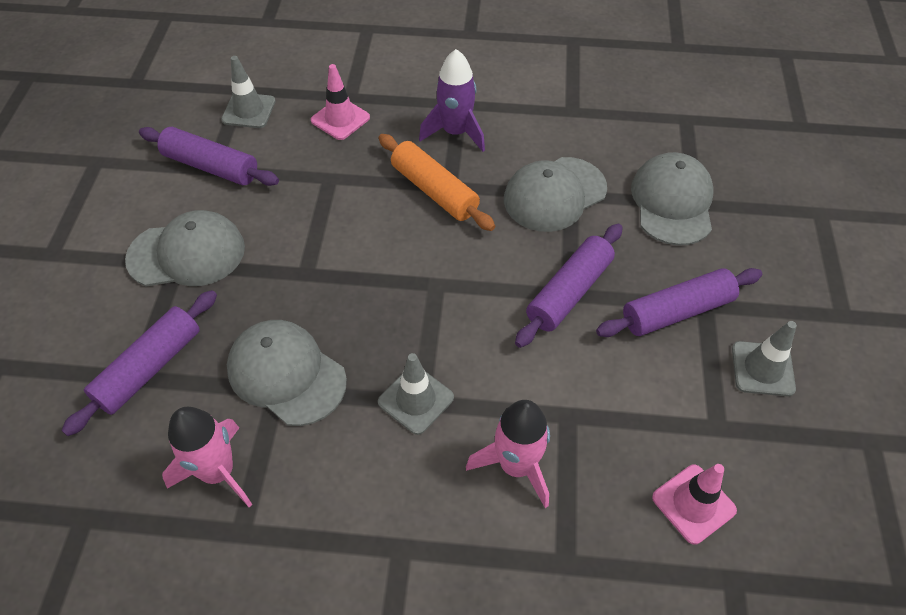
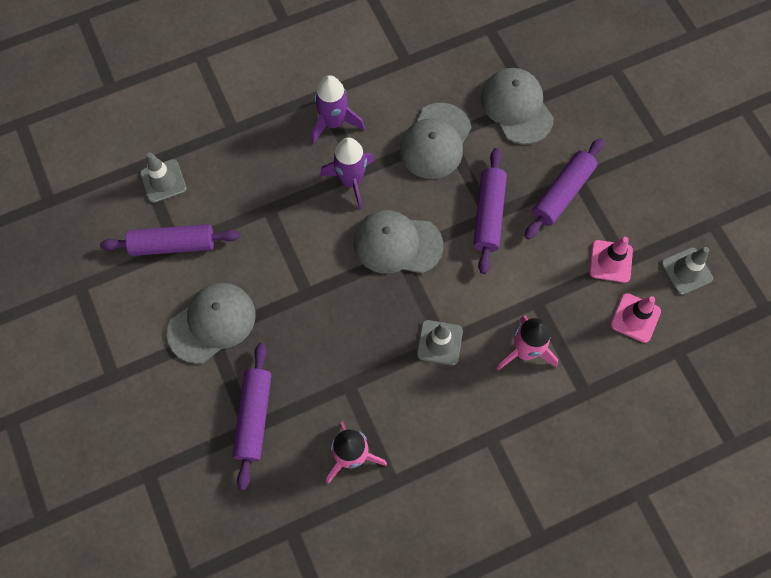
camera: 30 degrees left, 15 degrees up
grey cap [227,320,347,426] -> grey cap moved to [354,210,443,274]
pink traffic cone [311,64,370,140] -> pink traffic cone moved to [589,237,633,283]
orange rolling pin [379,134,495,231] -> purple rocket [320,137,374,210]
grey traffic cone [732,321,797,397] -> grey traffic cone moved to [661,247,713,295]

